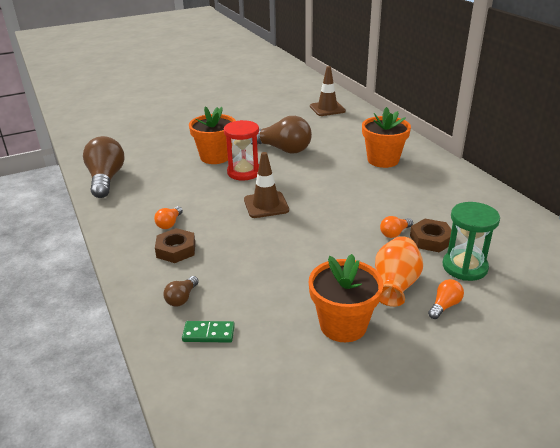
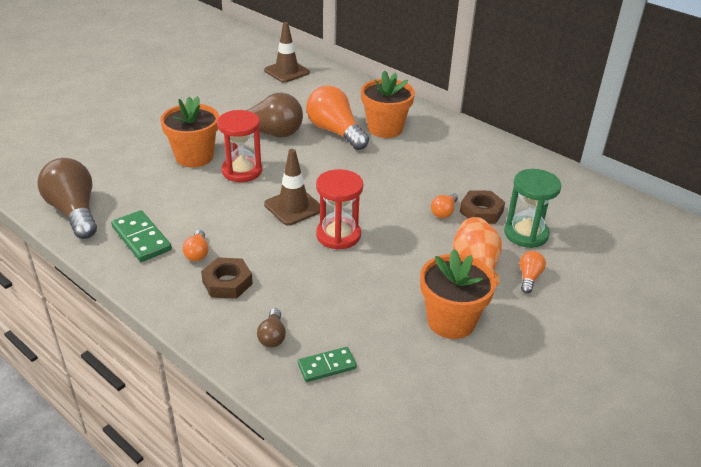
camera: 25 degrees left, 5 degrees up
none -> green domino [111,210,172,262]
none -> orange light bulb [307,86,369,150]
none -> red hourglass [316,169,363,250]

